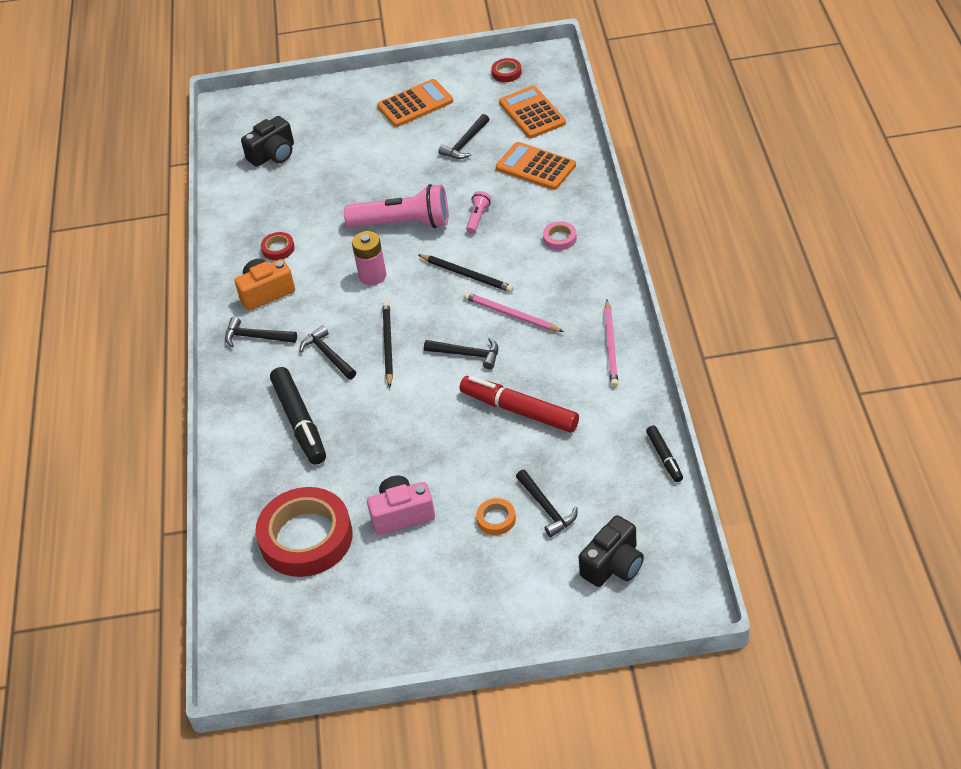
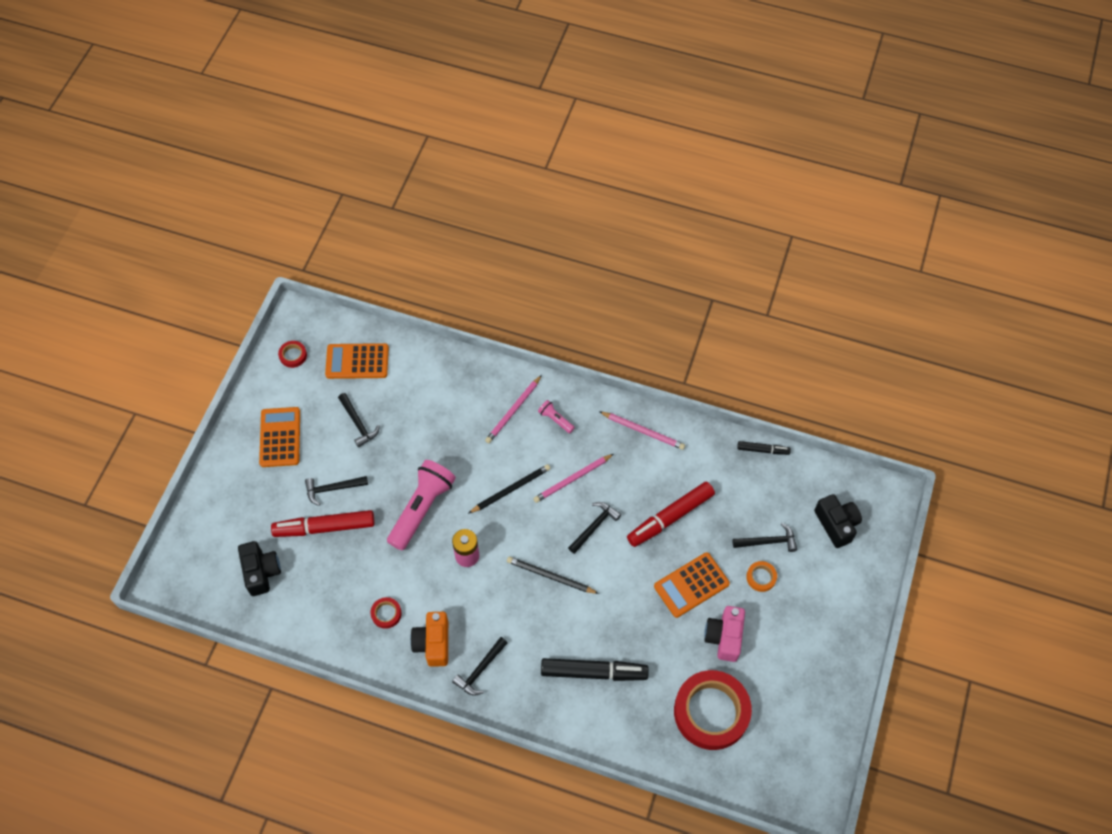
camera: 70 degrees left, 15 degrees up
black hammer [300,325,356,380] -> black hammer moved to [305,476,368,506]
pink flashlight [466,191,491,234] -> pink flashlight moved to [538,400,575,433]
orange calculator [496,142,576,190] -> orange calculator moved to [654,552,730,618]
pink tape [543,221,577,250] -> pink pencil [485,375,542,443]
none -> red marker [271,510,375,537]

